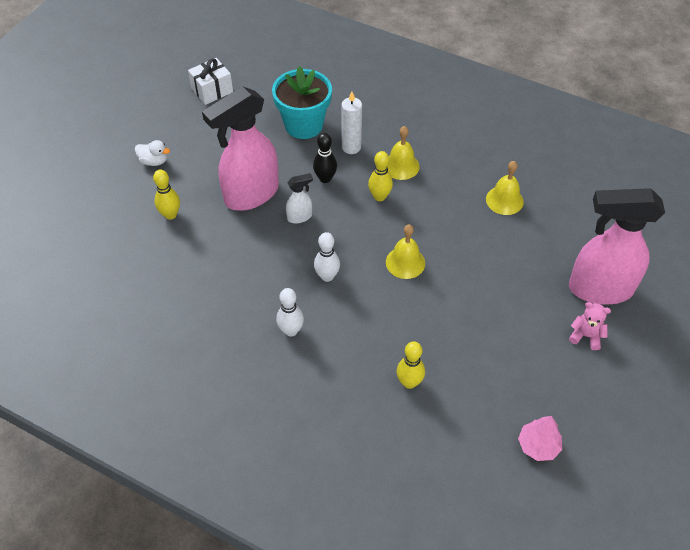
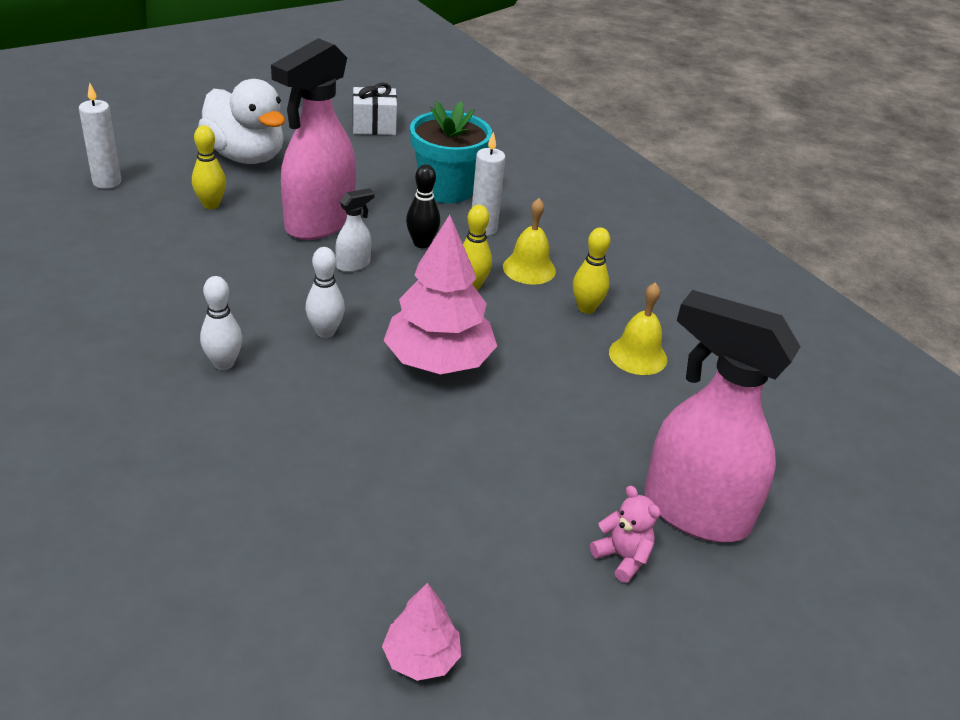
camera: 25 degrees right, 15 degrees down
white duck [135,140,170,166] -> white duck [198,79,285,164], size x2.33
pink spray bottle [202,86,279,211] -> pink spray bottle turned 45 degrees counterclockwise [271,38,356,240]
white spray bottle [286,173,313,223] -> white spray bottle turned 45 degrees counterclockwise [336,188,374,272]
yellow bell [386,224,425,279] -> pink tree [384,215,497,374]
yellow bowling pin [397,341,425,389] -> yellow bowling pin moved to [573,227,611,314]
none -> white candle [79,83,121,189]

